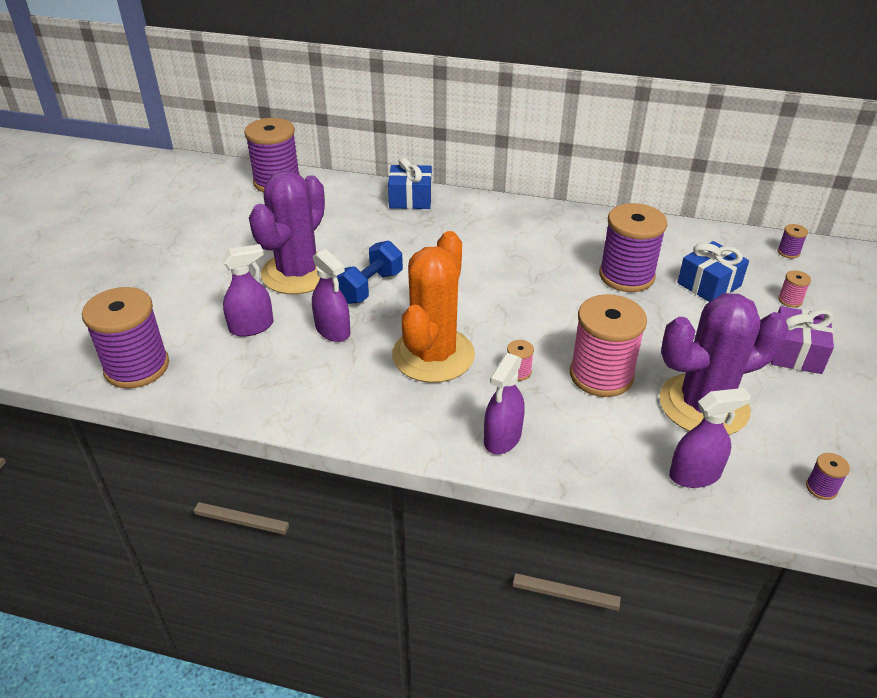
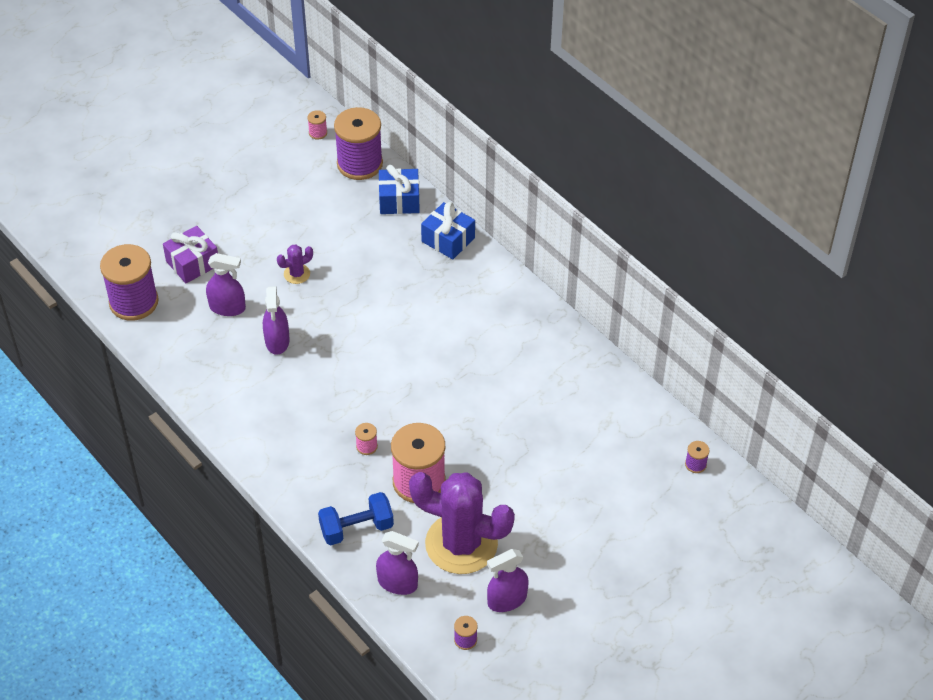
camera: 35 degrees right, 10 degrees up
purple cactus [249,171,325,294] -> purple cactus [277,244,313,284], size x0.41
blue dumbbell [337,240,403,304] -> blue dumbbell moved to [318,492,394,545]
orange cactus [392,231,475,383] -> none
purple spray bottle [484,353,525,454] -> purple spray bottle moved to [487,549,528,612]
purple spool [599,203,667,292] -> none
blue gift [677,241,749,302] -> blue gift moved to [378,165,420,214]
purple gift [771,306,834,374] -> purple gift moved to [163,226,218,283]
pink spool [778,270,811,308] -> pink spool moved to [307,110,327,140]

